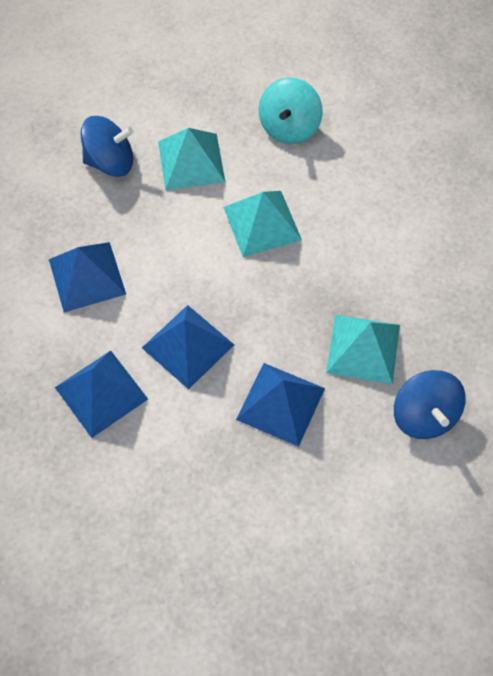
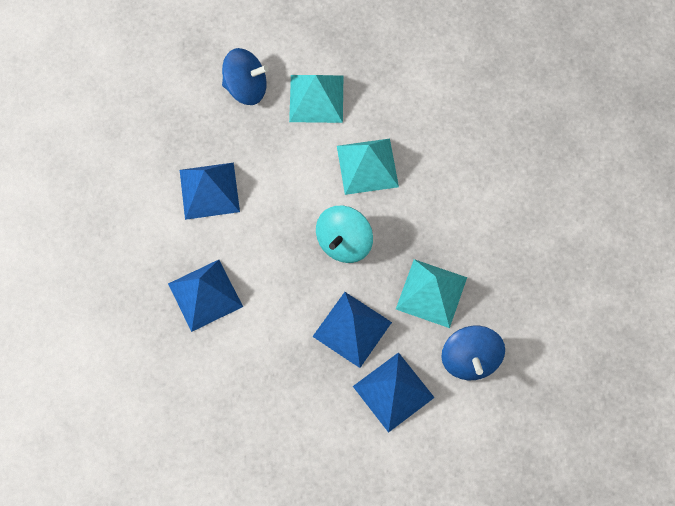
camera: 10 degrees right, 5 degrees up
blue pyramid [142,305,234,389] -> blue pyramid moved to [353,352,435,433]
turquoise spinning top [259,77,323,144] -> turquoise spinning top moved to [316,206,373,263]

